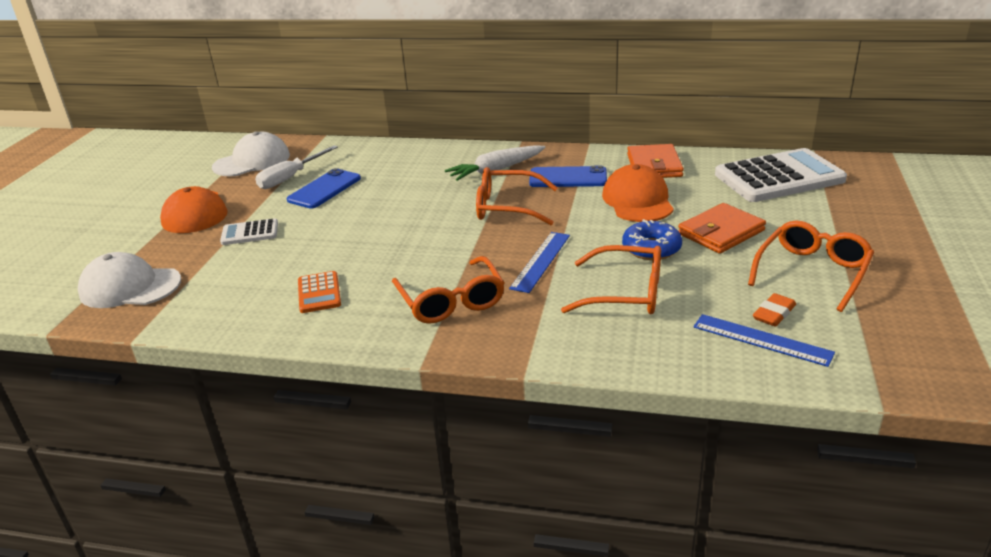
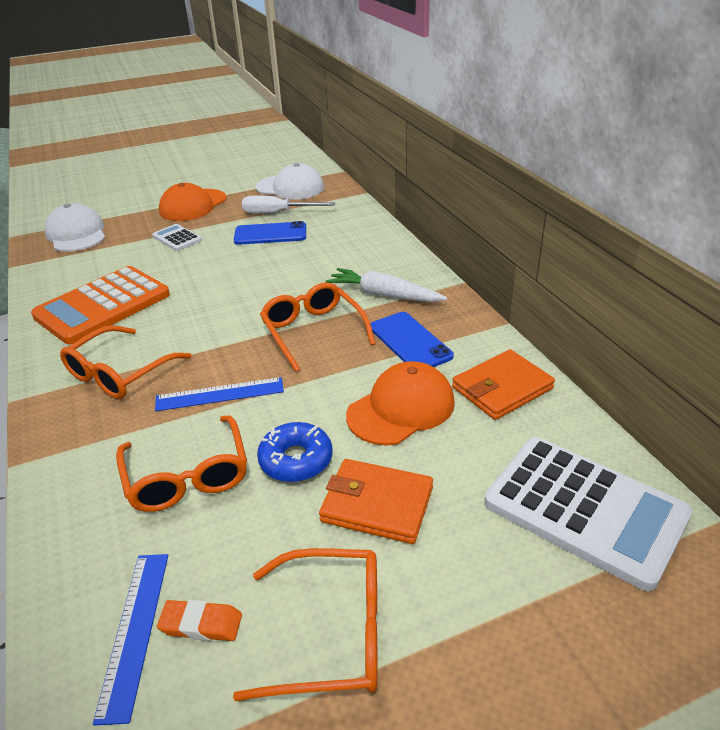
camera: 55 degrees right, 5 degrees up
orange calculator [298,271,341,313] -> orange calculator [31,266,170,344], size x2.11

